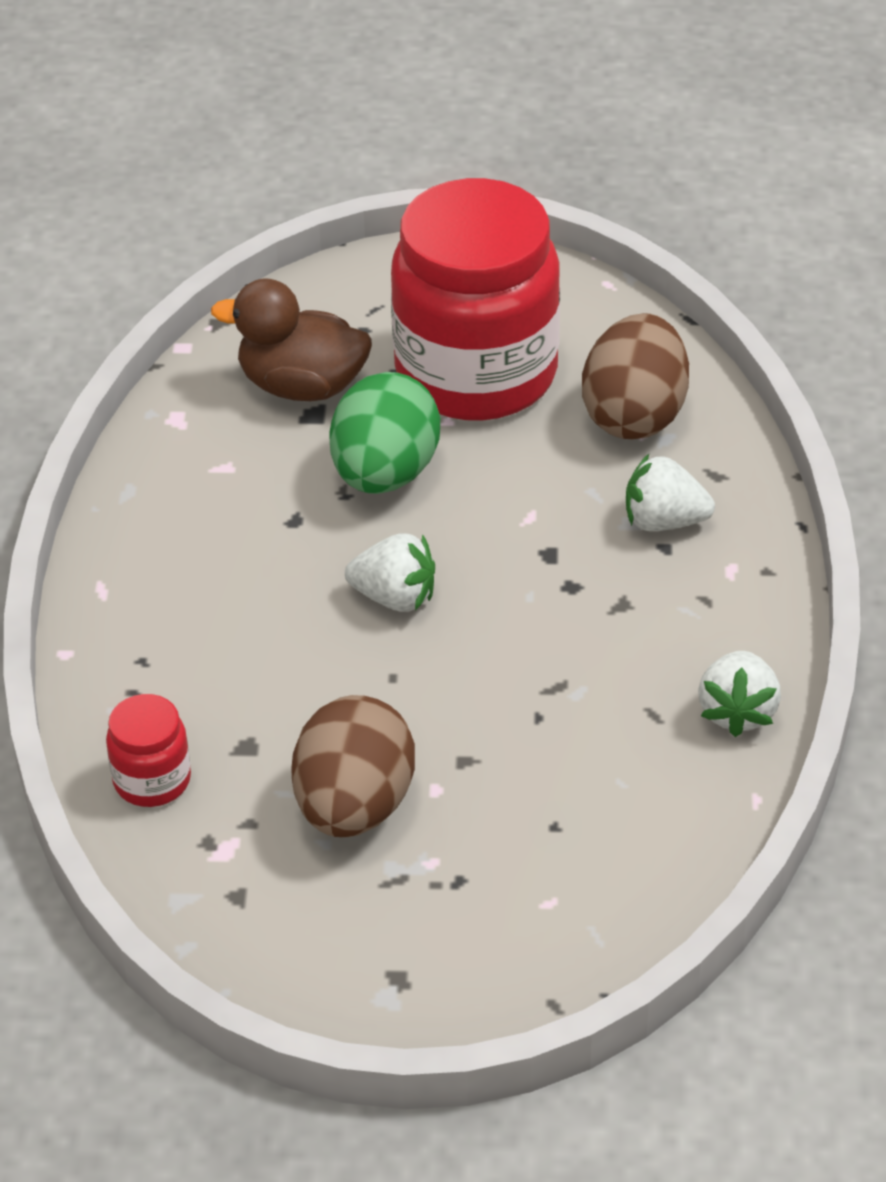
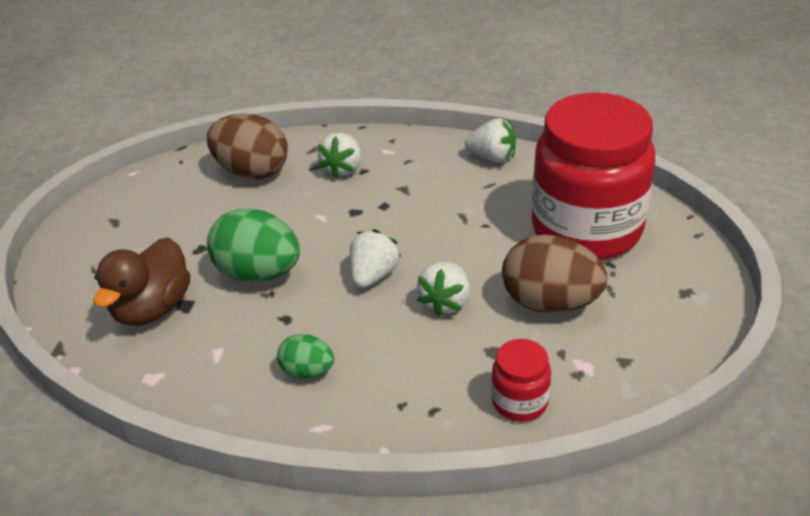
camera: 80 degrees left, 5 degrees down
red jar [391,178,560,421] -> red jar moved to [532,93,655,260]
none -> green egg [277,334,334,379]
none -> white strawberry [417,262,470,317]

